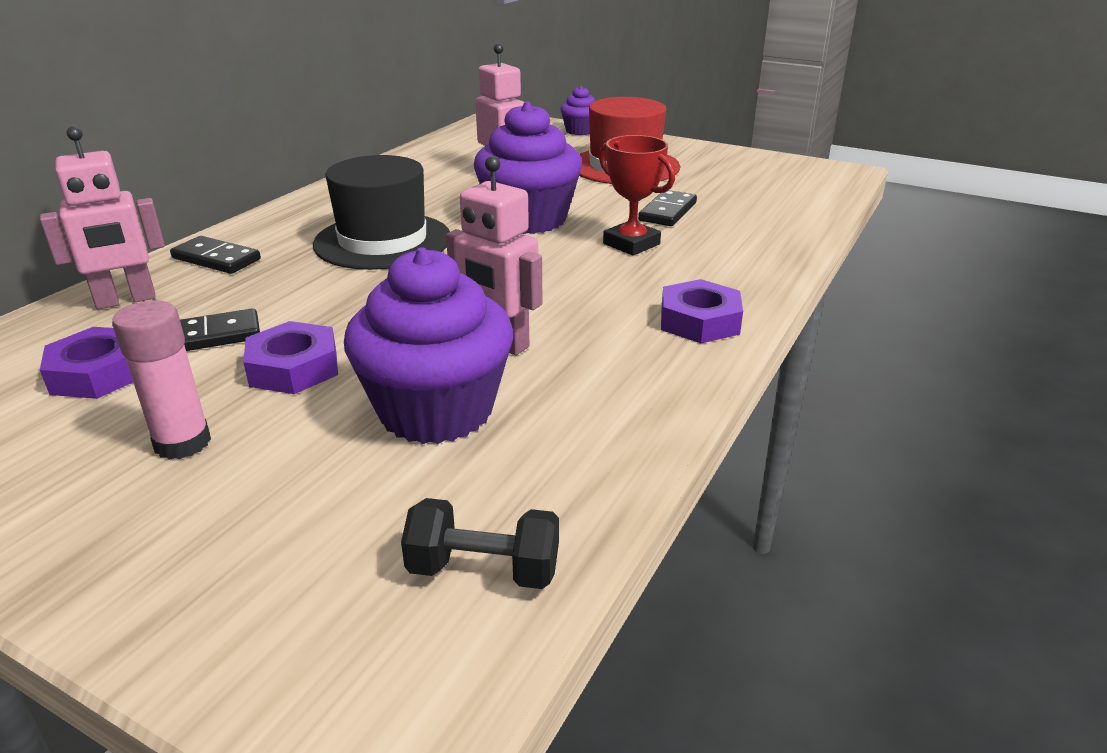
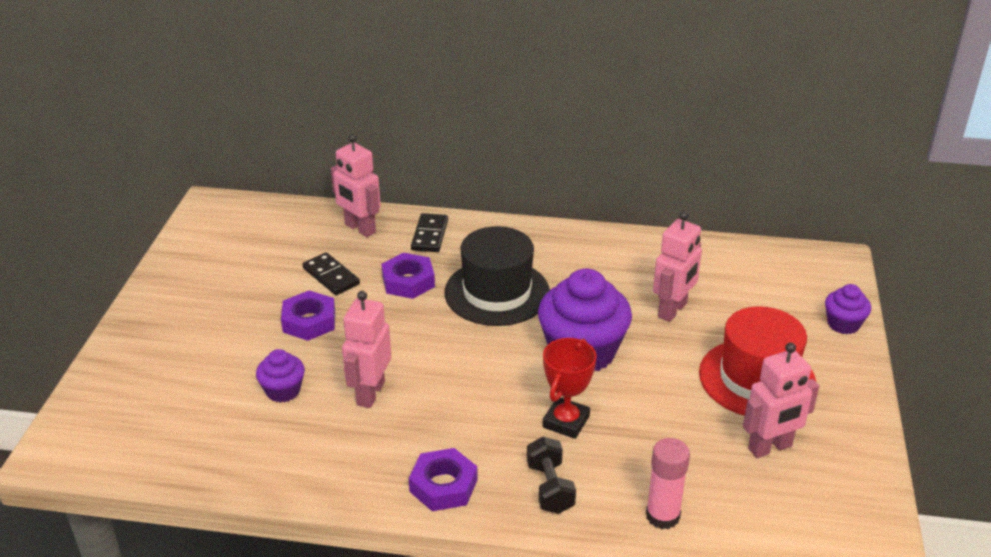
camera: 70 degrees right, 5 degrees up
purple nut [40,327,133,399] -> purple nut moved to [381,253,435,299]
pink glue stick [112,300,211,460] -> pink glue stick moved to [646,438,690,529]
purple cupcake [344,247,513,444] -> purple cupcake [256,349,305,403], size x0.50
black dumbbell [401,498,559,589] -> black dumbbell moved to [527,437,576,514]
black domino [638,190,697,226] -> none
none -> pink robot [743,342,819,458]

